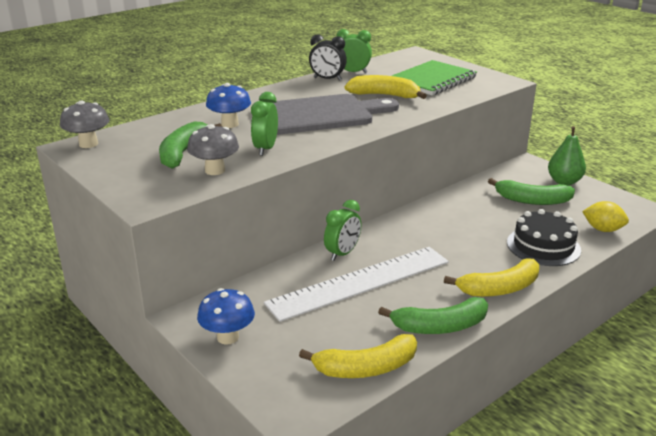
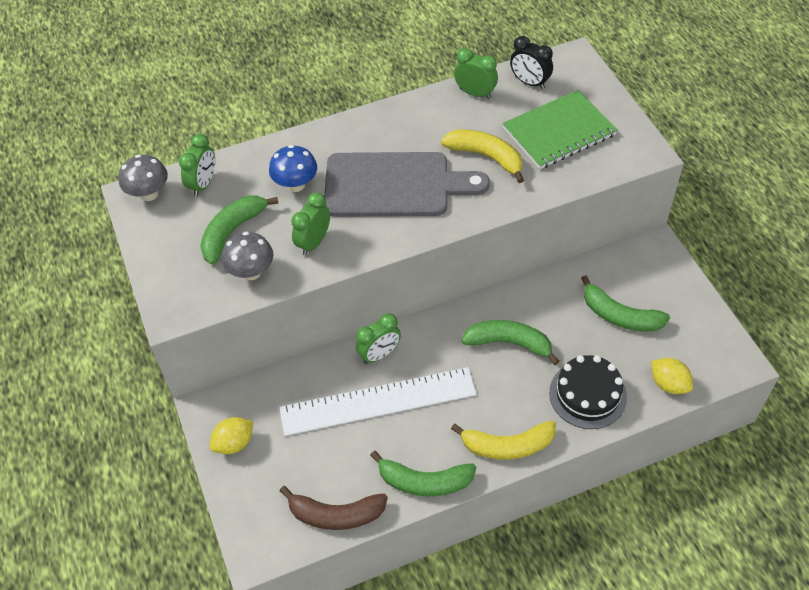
camera: 20 degrees right, 25 degrees up
blue mushroom [197,288,255,345] -> yellow lemon [209,417,254,454]
yellow banana [299,334,417,378] -> brown banana [280,486,388,530]
black clock [309,35,347,81] -> black clock moved to [510,36,553,89]
green pear [548,126,586,185] -> none
none -> green clock [179,134,215,197]
none -> green banana [461,320,559,365]

